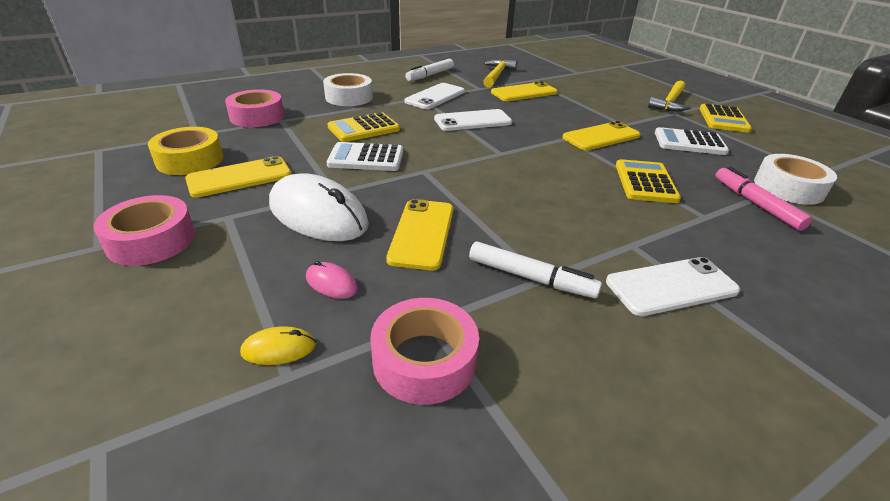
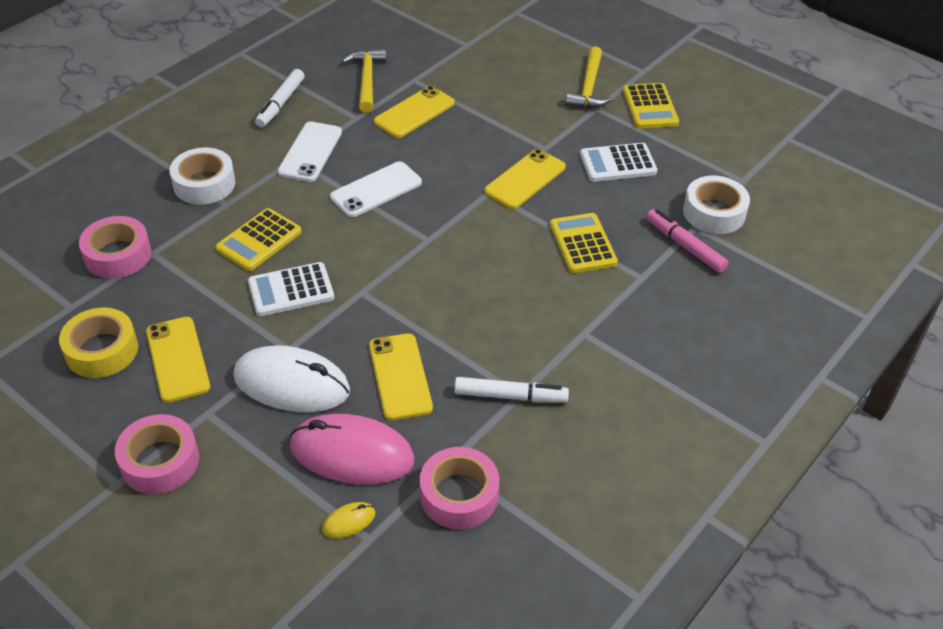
camera: 20 degrees left, 10 degrees up
yellow phone [185,156,292,198] -> yellow phone turned 60 degrees counterclockwise [146,317,210,403]
pink mouse [306,261,358,298] -> pink mouse [290,414,414,485], size x2.37
white phone [606,257,740,316] -> none

